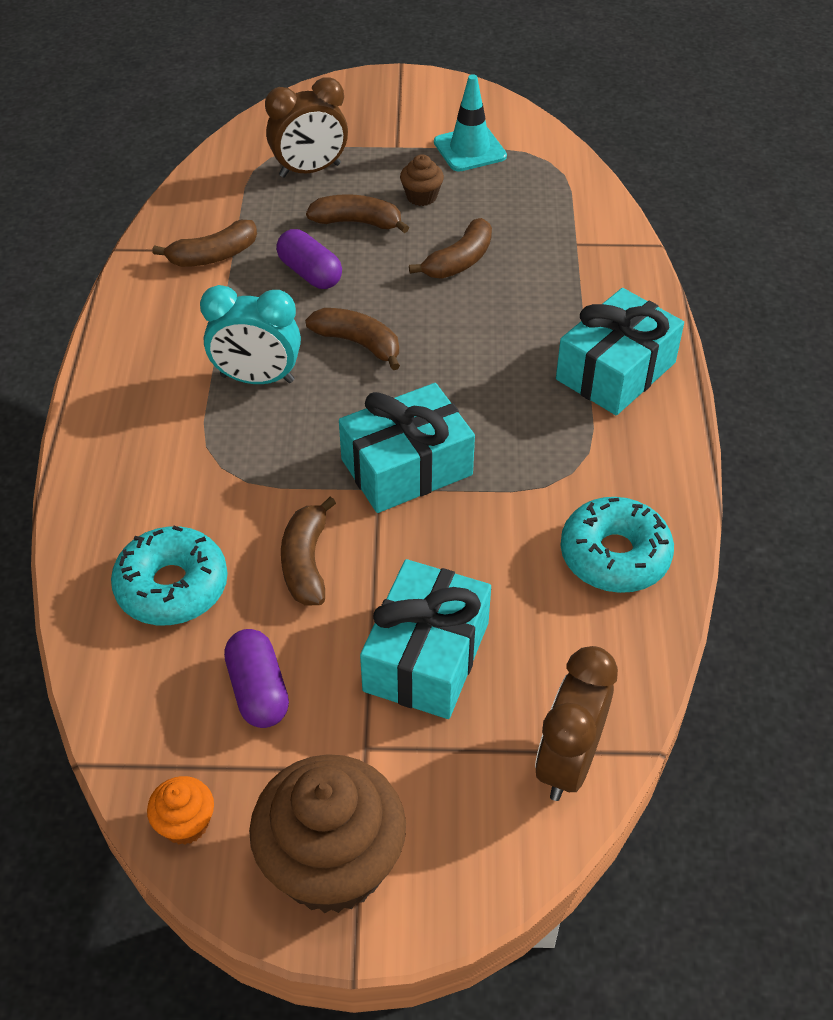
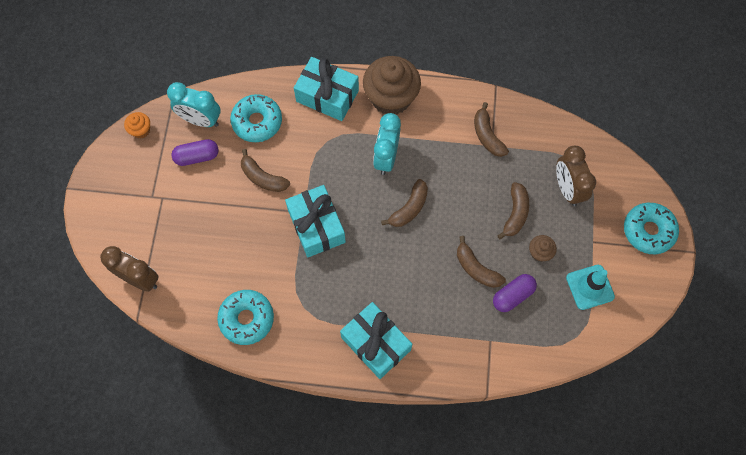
camera: 95 degrees right, 20 degrees up
brown cupcake [249,754,406,913] -> brown cupcake moved to [363,56,421,115]
purple capsule [276,229,342,289] -> purple capsule moved to [493,274,537,312]
brown banana [281,497,336,605] -> brown banana turned 150 degrees counterclockwise [241,149,290,192]
turquoise gift [360,559,491,719] -> turquoise gift moved to [294,57,359,121]
none -> turquoise clock [167,82,221,127]
none -> turquoise donut [624,203,679,254]

